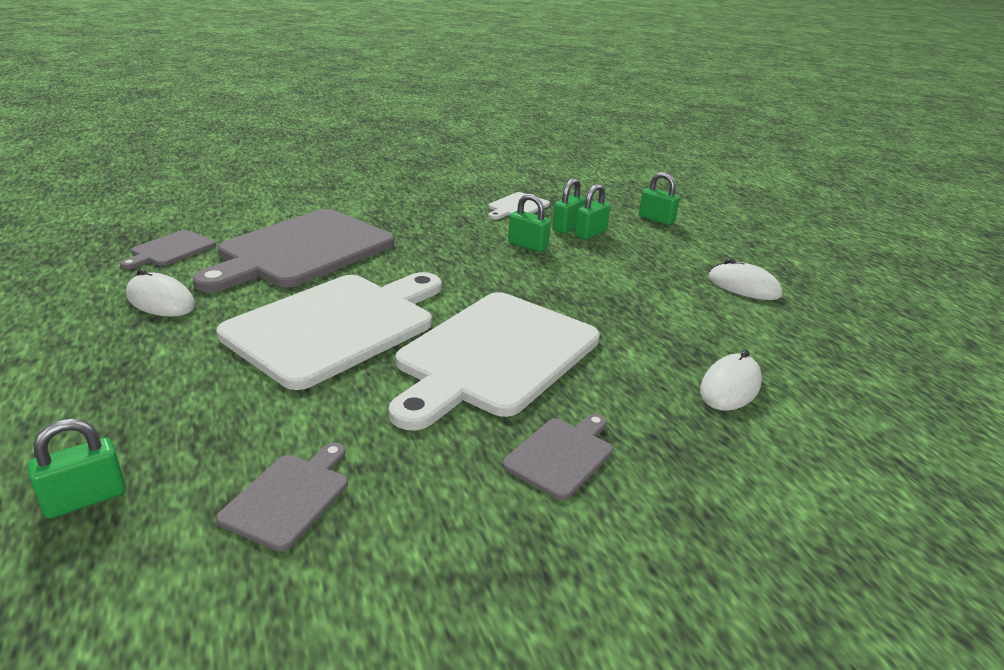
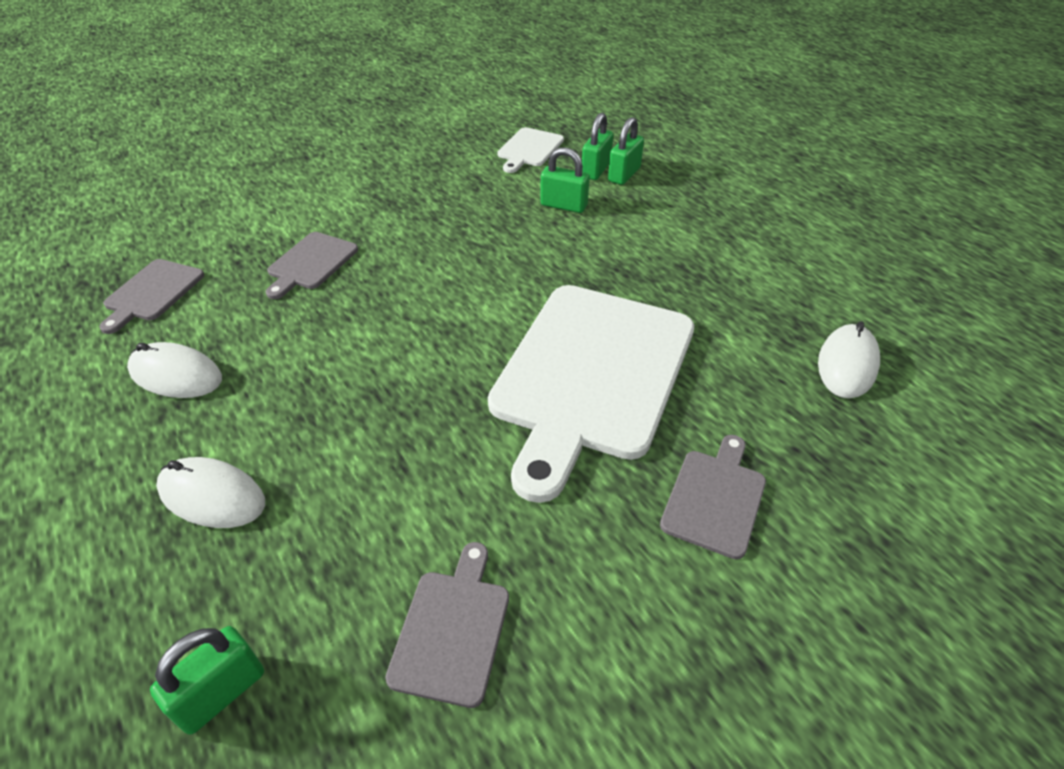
camera: 10 degrees left, 15 degrees up
grey cutting board [193,209,394,292] -> grey cutting board [266,232,358,299], size x0.44
white cutting board [216,272,442,390] -> none
green padlock [639,172,680,225] -> none
white mouse [708,258,782,300] -> white mouse moved to [156,457,265,528]

